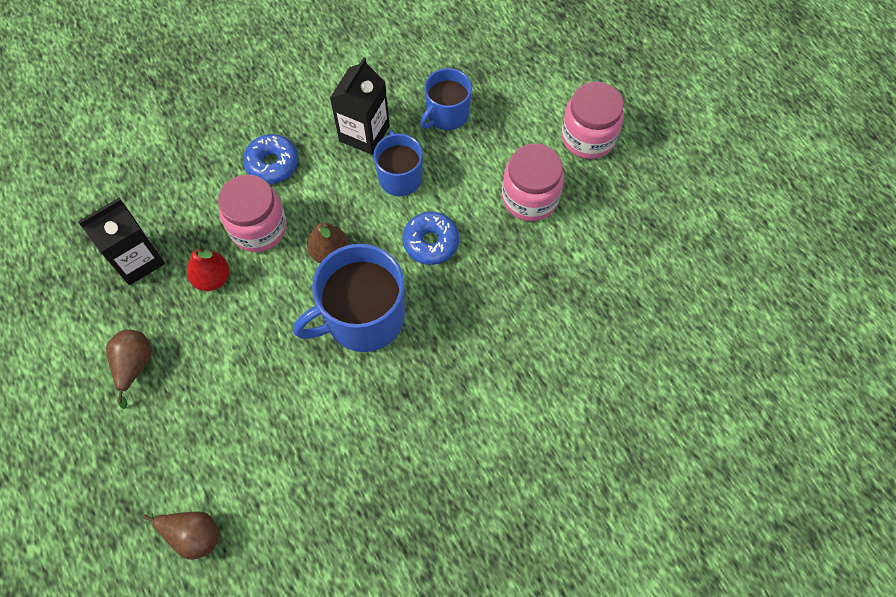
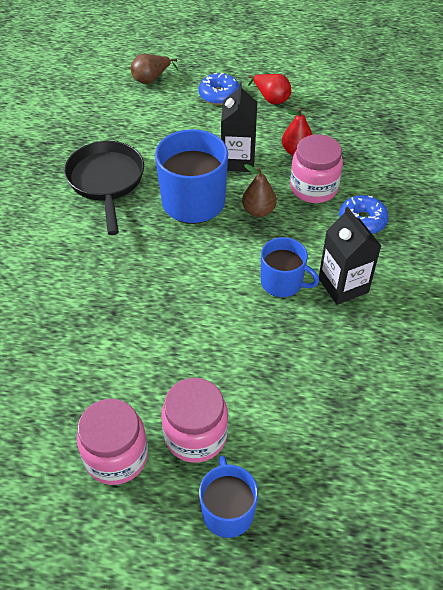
camera: 130 degrees right, 15 degrees down
black carton [78,198,165,285] -> black carton moved to [221,83,257,172]
brown pear [106,330,152,409] -> red pear [248,74,291,104]
blue donut [402,212,459,265] -> blue donut moved to [198,73,239,105]
blue mug [420,68,472,130] -> blue mug moved to [199,456,258,538]
pink jar [502,144,564,221] -> pink jar moved to [76,399,148,485]
none -> black pan [64,141,144,235]

